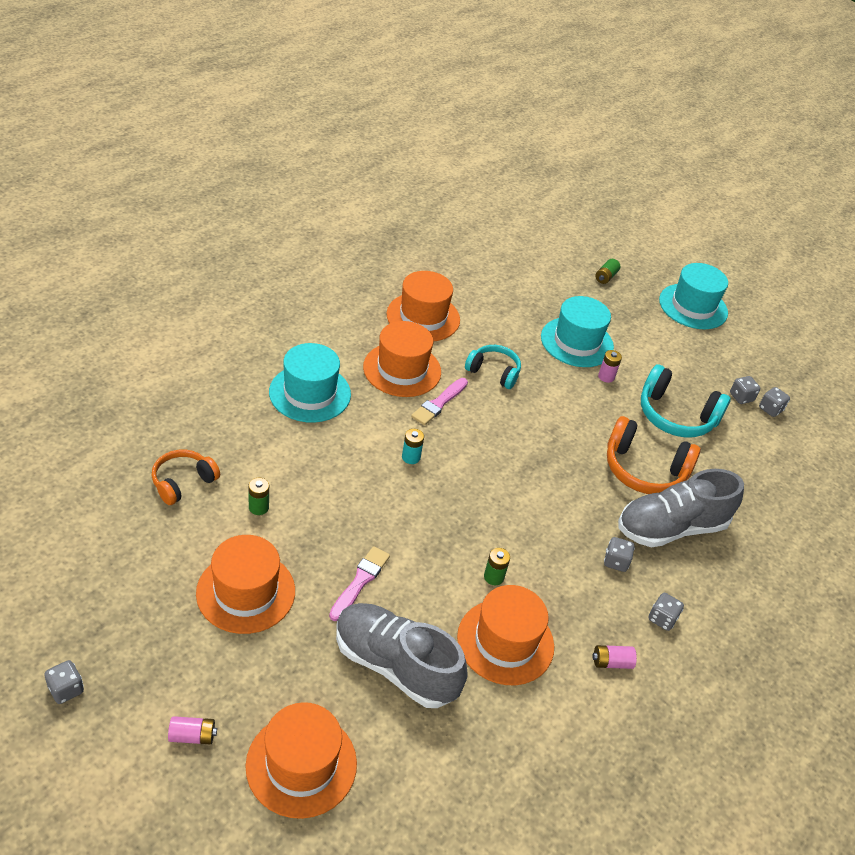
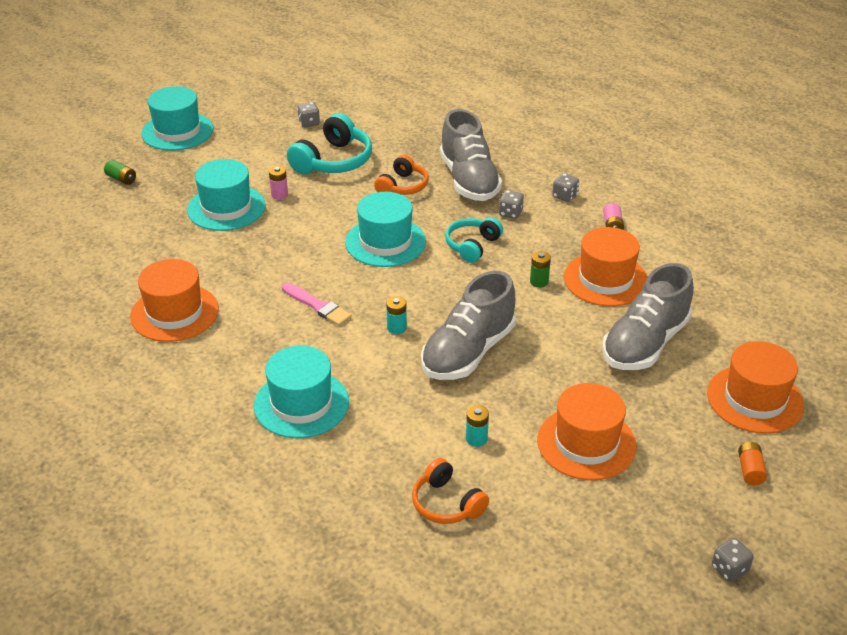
camera: 80 degrees left, 5 degrees down
pink battery [168,716,217,744] -> orange battery [738,442,767,485]
green battery [249,478,269,515] -> turquoise battery [466,405,489,447]
pink brush [329,546,390,621] -> none
orange hat [363,321,441,397] -> none
turquoise headphones [465,345,521,389] -> turquoise headphones moved to [445,217,503,263]
orange headphones [607,416,701,494] -> orange headphones [374,155,429,195], size x0.64
grey dice [759,387,790,417] -> none
none -> turquoise hat [345,192,426,267]
none -> grey shoe [421,271,516,380]

